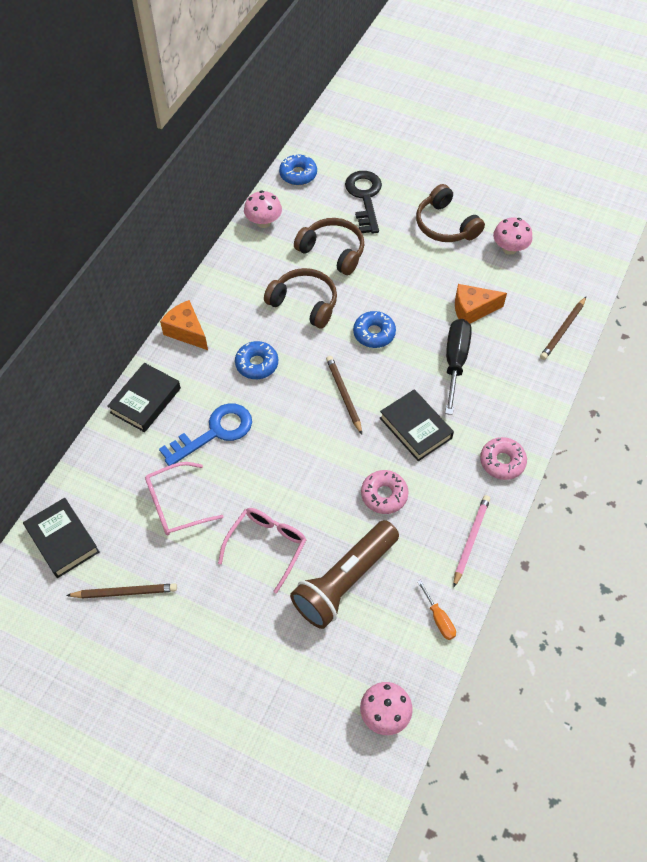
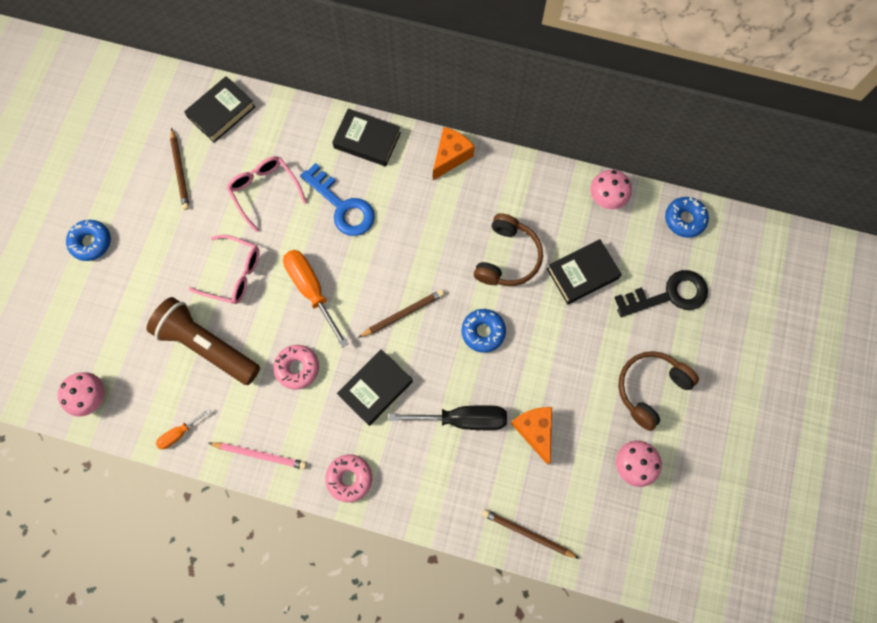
camera: 80 degrees right, 15 degrees up
blue donut [235,341,278,379] -> blue donut moved to [66,220,111,261]
brown headphones [294,218,365,275] -> black book [547,239,622,304]
none -> orange screwdriver [283,250,349,348]

